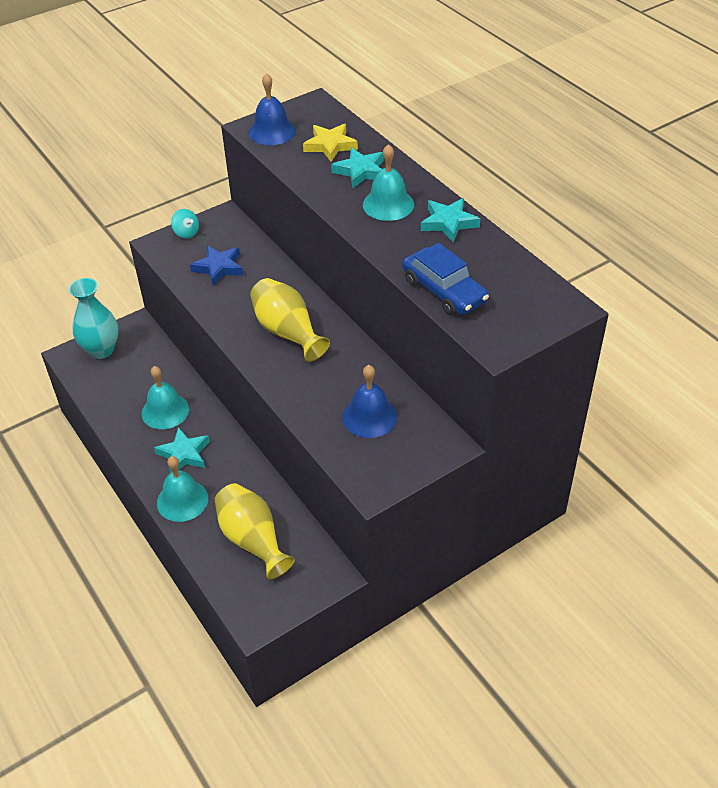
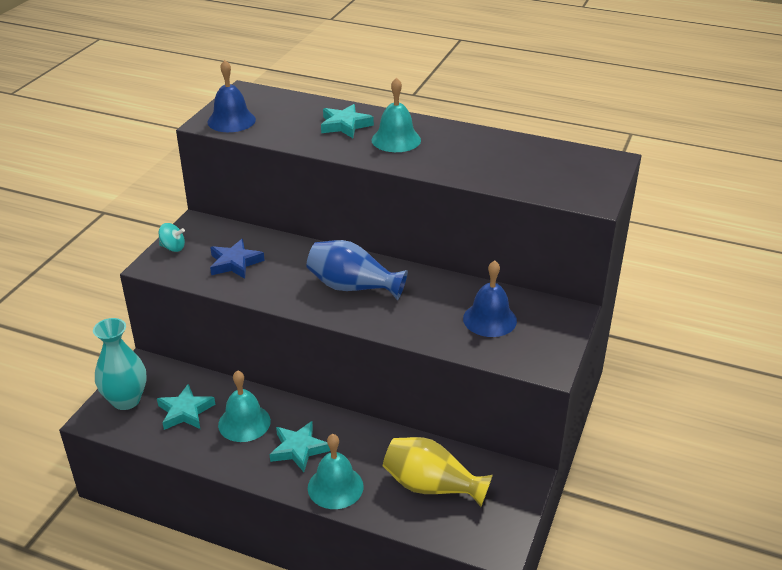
camera: 35 degrees left, 10 degrees down
yellow vase [250,278,330,362] -> blue vase [306,240,408,300]
yellow star [303,124,358,162] -> none
blue car [403,243,489,316] -> none
turquoise star [421,198,480,242] -> turquoise star moved to [157,384,215,430]

